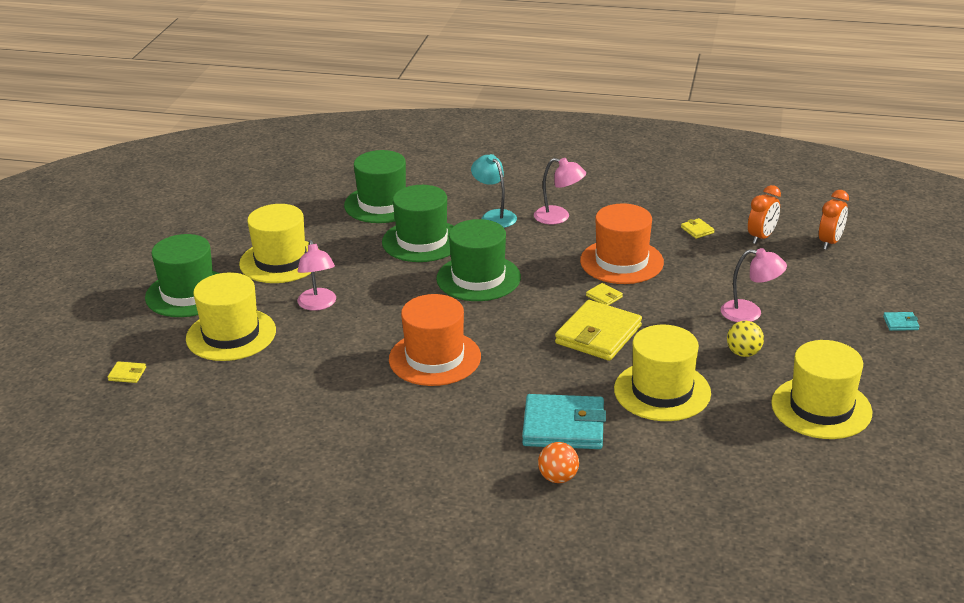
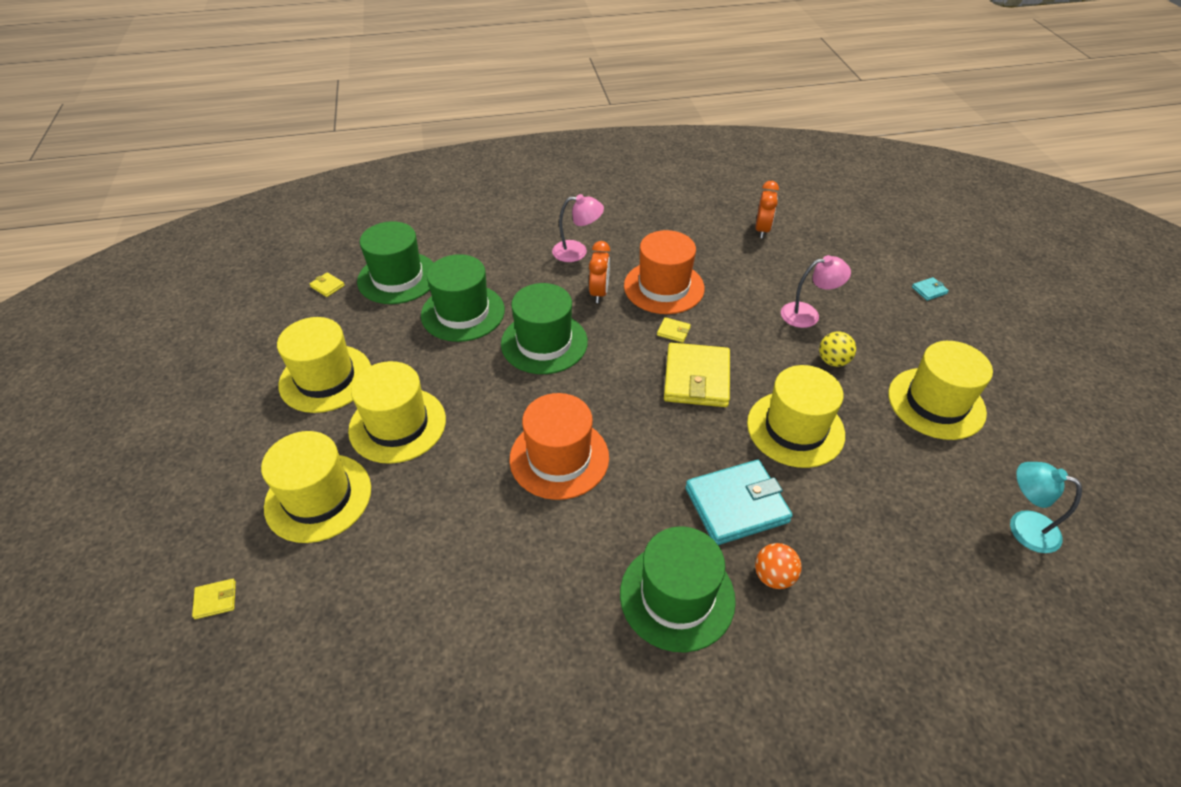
camera: 25 degrees left, 15 degrees up
green hat [145,234,220,317] -> green hat moved to [620,526,736,652]
pink lamp [297,240,336,311] -> yellow hat [348,361,446,464]
turquoise lamp [471,154,517,228] -> turquoise lamp moved to [1010,462,1082,553]
yellow wallet [681,218,715,239] -> yellow wallet moved to [309,272,345,297]
orange clock [819,190,849,250] -> orange clock moved to [589,241,610,303]

